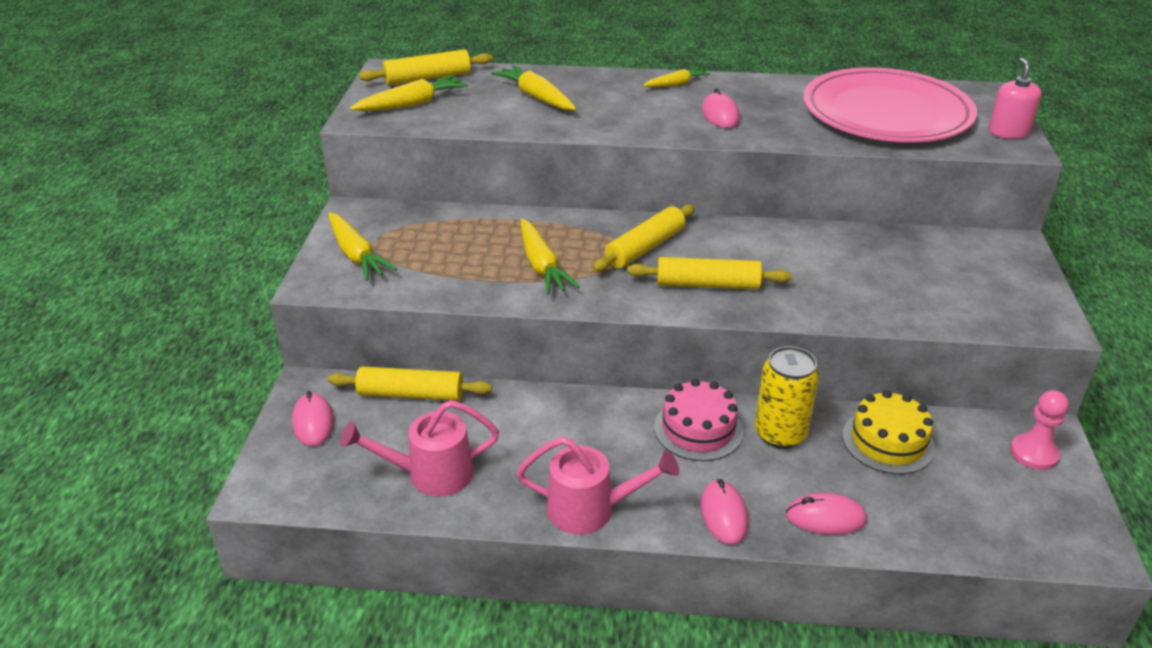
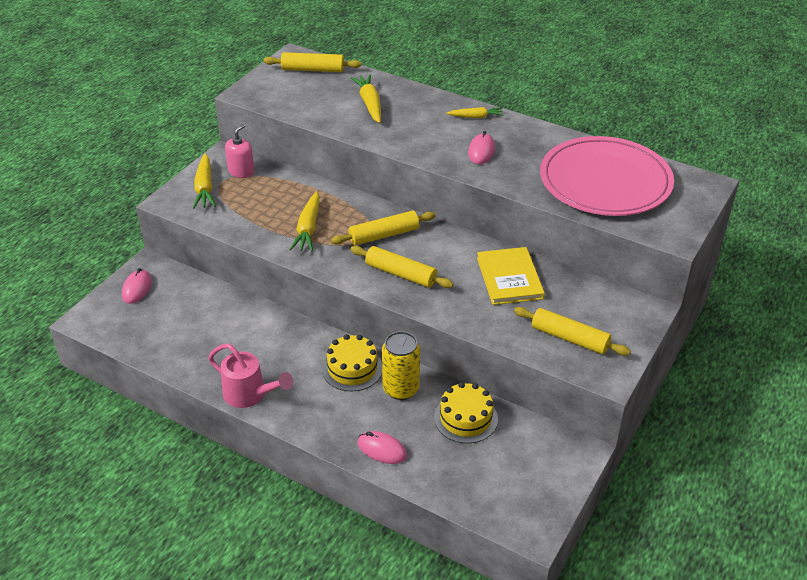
camera: 25 degrees right, 5 degrees up
yellow rolling pin [328,366,492,401] -> yellow rolling pin moved to [514,307,631,356]
pink watering can [340,400,499,497] -> none
yellow carrot [350,75,468,111] -> none
pink cake [654,379,743,461] -> yellow cake [322,334,382,391]
pink mouse [700,479,748,545] -> none
pink soap dispenser [988,58,1042,139] -> pink soap dispenser moved to [225,124,255,178]
pink pawn [1010,390,1069,470] -> none
none -> yellow book [477,247,545,305]

